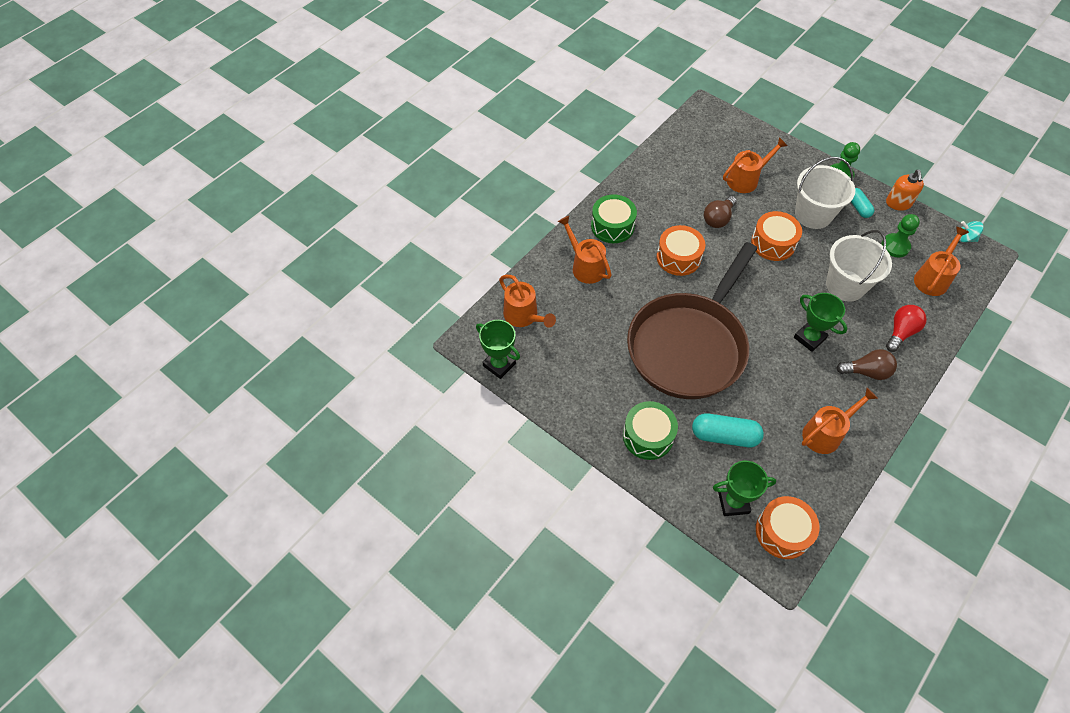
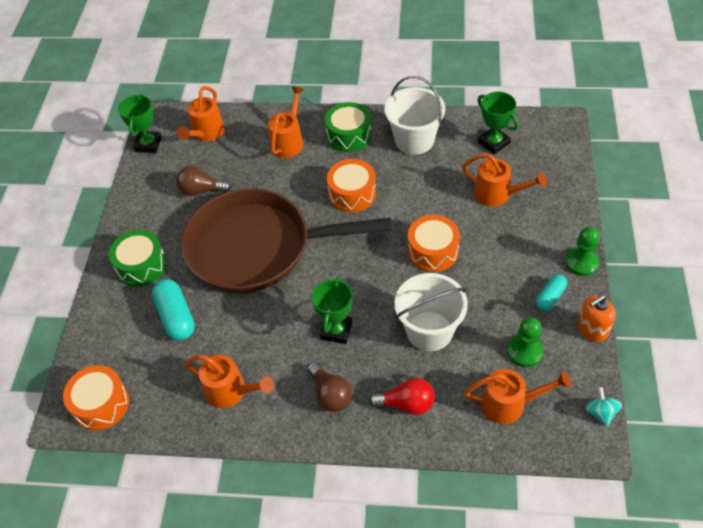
camera: 60 degrees right, 5 degrees down
brown light bulb [704,196,737,228] -> brown light bulb moved to [176,166,231,196]
green trophy [713,461,776,516] -> green trophy moved to [477,92,518,154]
white bucket [795,157,855,229] -> white bucket moved to [385,76,445,155]

